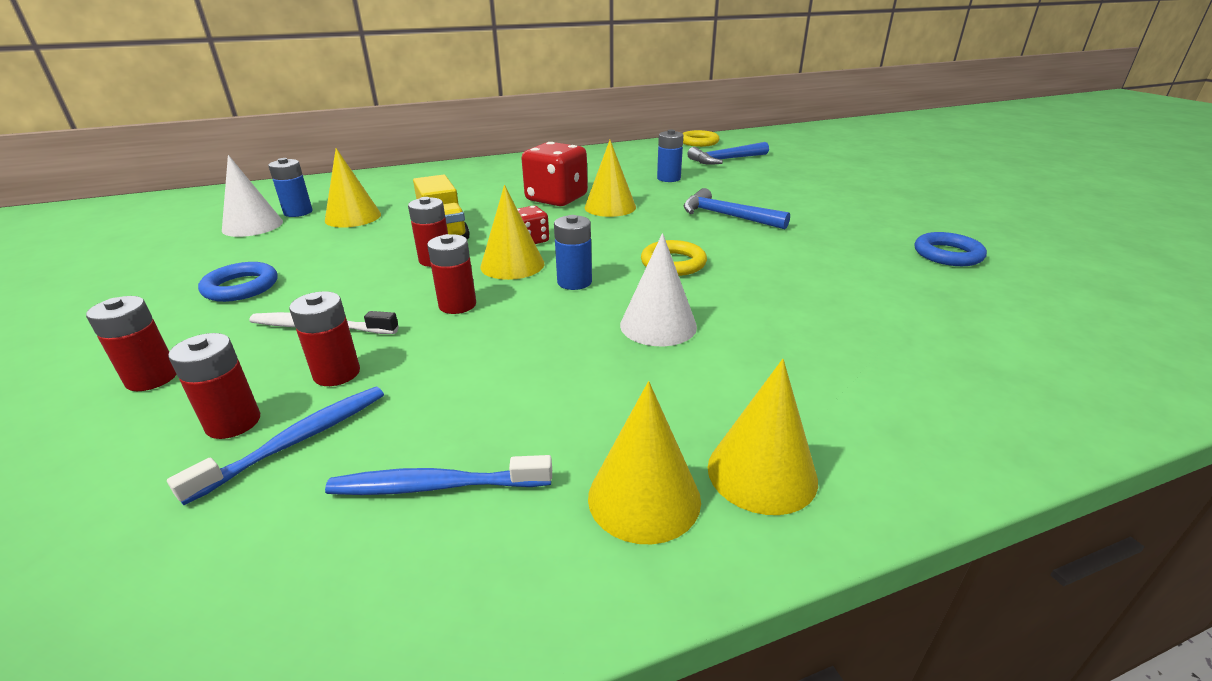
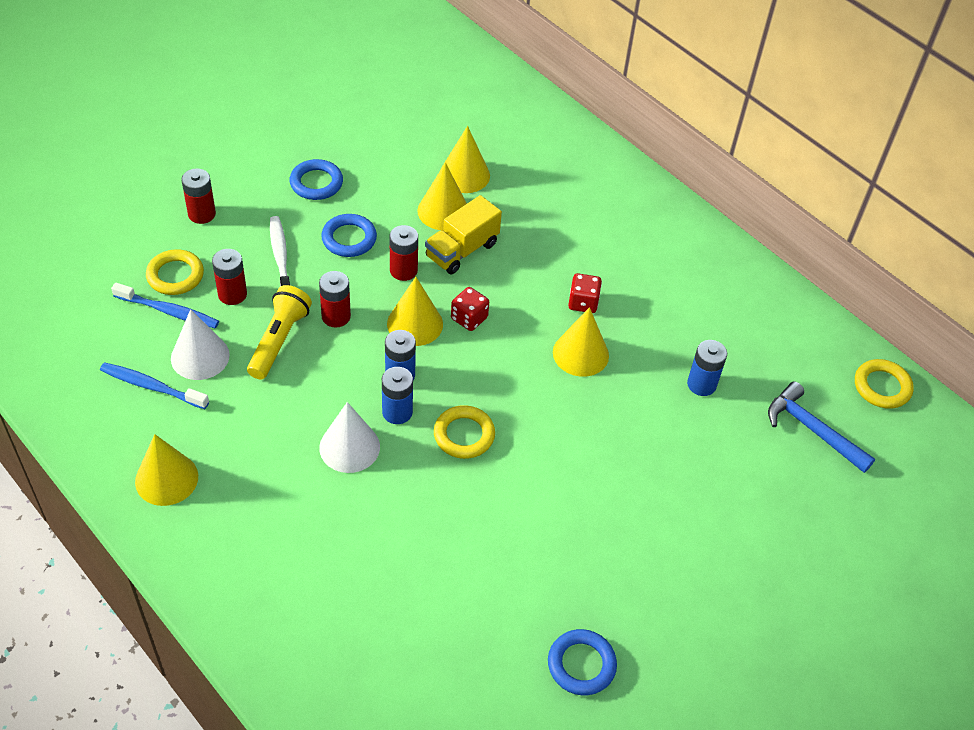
camera: 65 degrees right, 20 degrees up
red battery [168,333,260,439] -> yellow ring [146,249,204,295]
white cone [222,155,283,237] -> white cone moved to [171,309,230,380]
blue battery [268,158,313,217] -> blue battery moved to [382,367,413,424]
blue toothbrush [325,455,552,495] -> blue toothbrush turned 45 degrees counterclockwise [100,362,209,409]
red dice [522,142,588,206] -> red dice [568,273,602,313], size x0.53
blue hammer [684,188,790,229] -> none
yellow cone [708,359,818,515] -> yellow cone moved to [417,162,467,230]
none -> yellow flashlight [247,285,312,379]
none -> blue ring [321,214,377,257]

